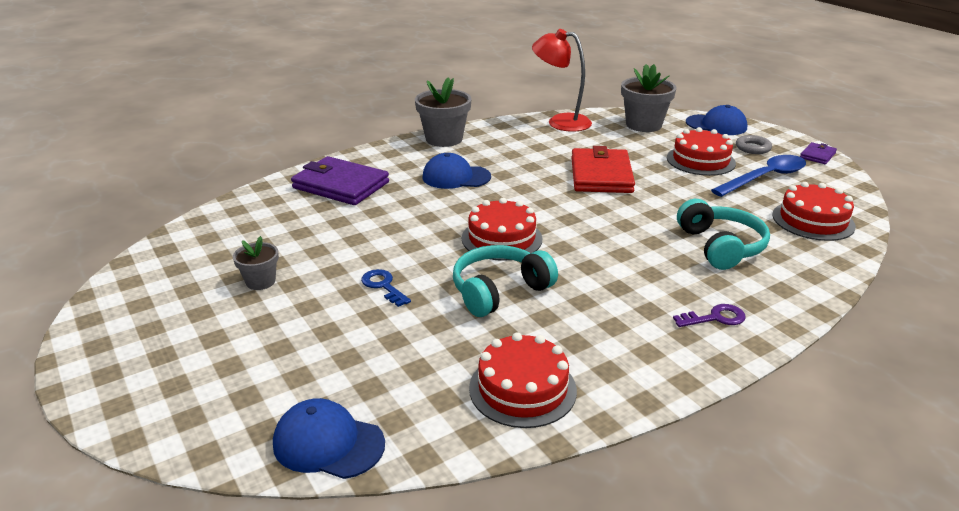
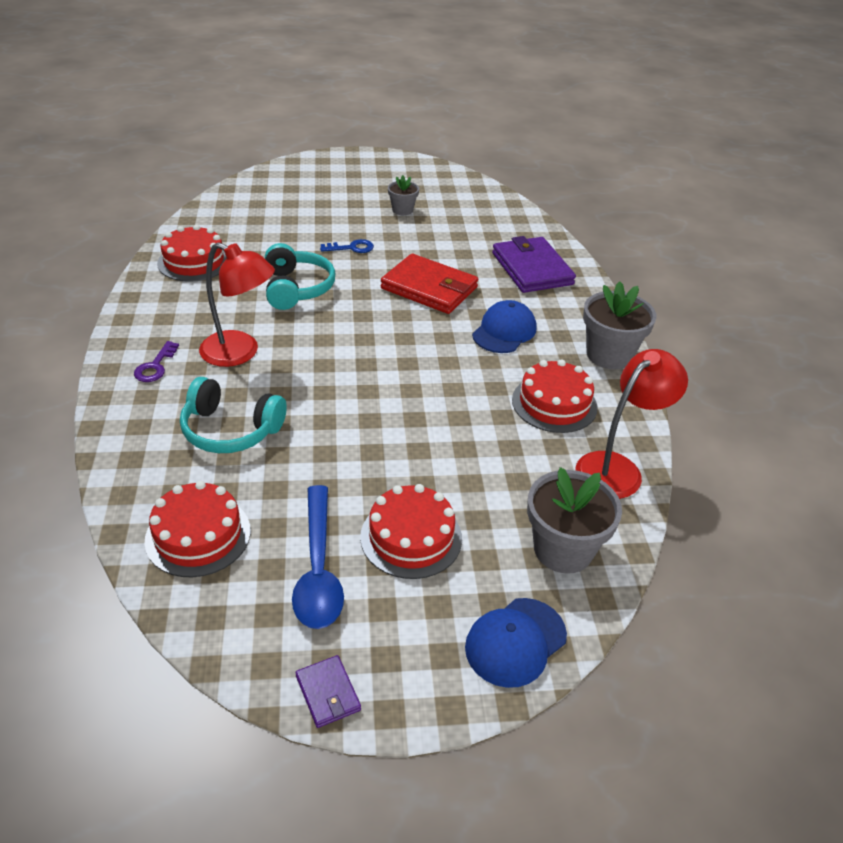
camera: 115 degrees right, 10 degrees up
blue cap [273,398,385,479] -> none
purple wallet [291,156,389,205] -> purple wallet turned 75 degrees counterclockwise [492,236,576,293]
red cake [462,198,542,261] -> red cake moved to [512,359,597,433]
red wallet [571,146,635,193] -> red wallet moved to [381,254,478,314]
grey ring [736,135,772,154] -> none
none -> red lamp [199,242,275,367]

